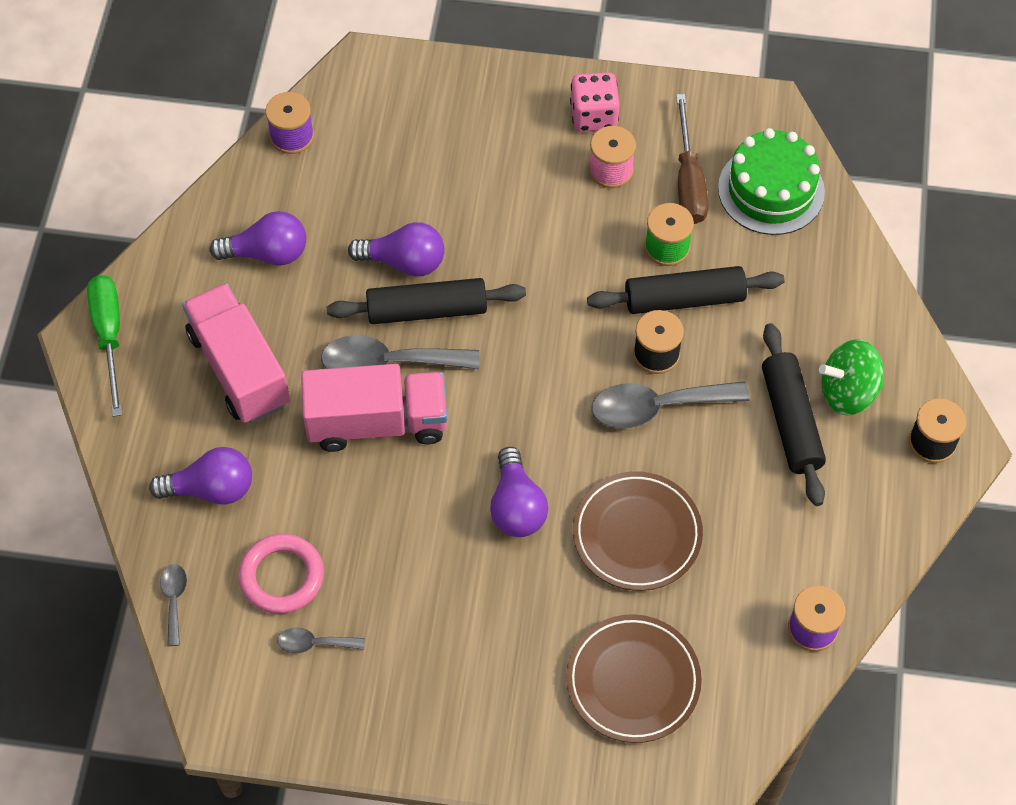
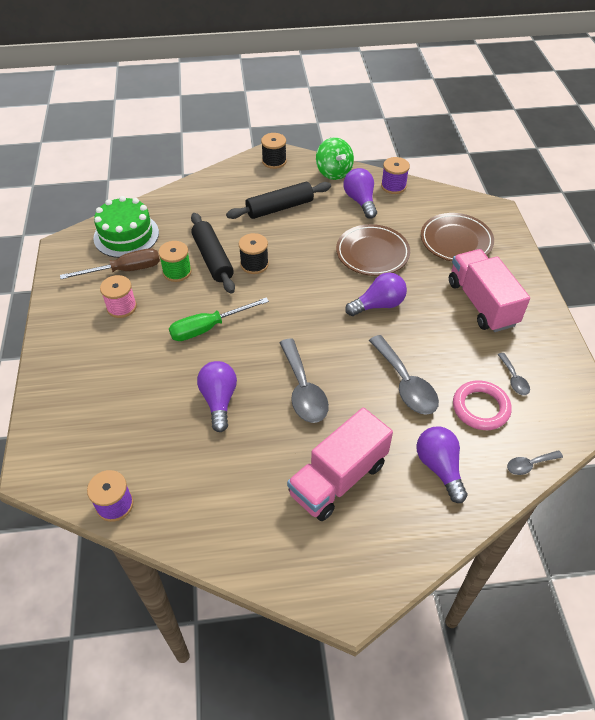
camera: 105 degrees left, 10 degrees down
green screwdriver [87,275,122,417] -> green screwdriver moved to [169,297,269,341]
purple light bulb [210,211,306,265] -> purple light bulb moved to [344,168,377,219]
pink truck [301,364,447,452] -> pink truck moved to [449,249,530,332]
black rolling pin [327,278,526,324] -> none
pink dice [570,72,619,132] -> none
grey spoon [592,381,750,429] -> grey spoon moved to [369,335,439,415]
green spinning top [819,339,884,415] -> green spinning top moved to [316,137,354,180]

